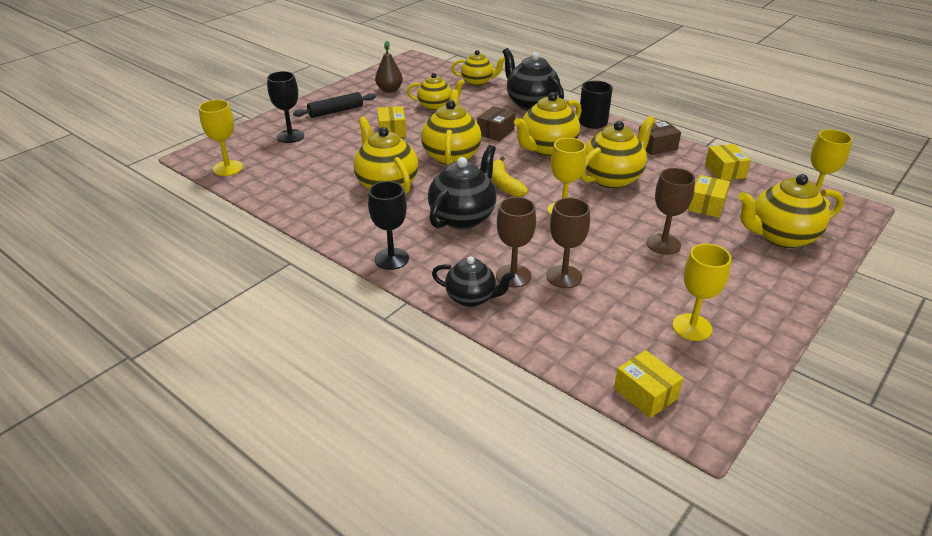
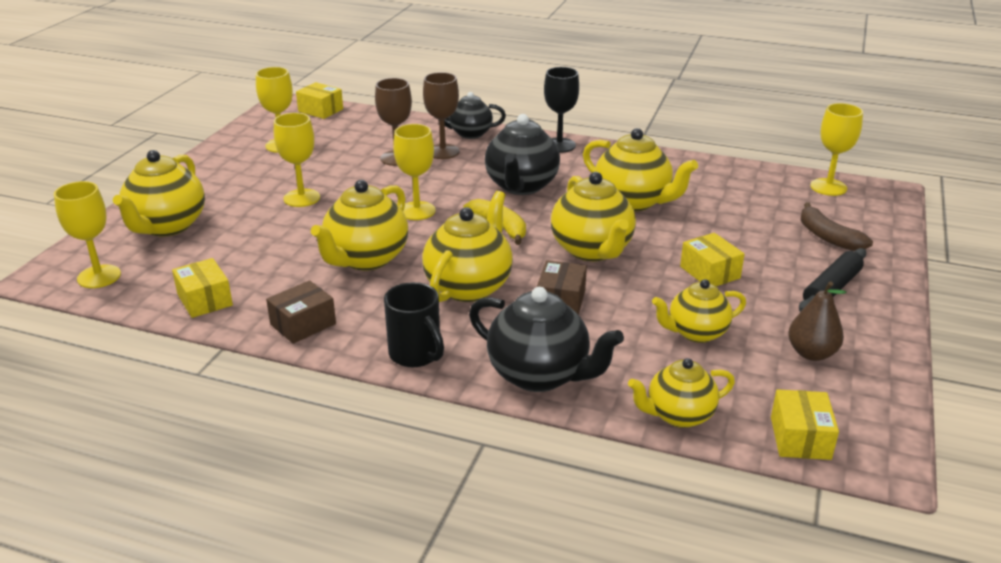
camera: 160 degrees right, 5 degrees down
black goblet [267,71,304,143] -> brown banana [801,202,873,251]
brown goblet [647,168,695,255] -> yellow goblet [274,113,320,207]
yellow box [688,175,730,218] -> yellow box moved to [771,389,839,460]
yellow teapot [738,174,844,248] -> yellow teapot turned 135 degrees clockwise [113,150,205,237]

